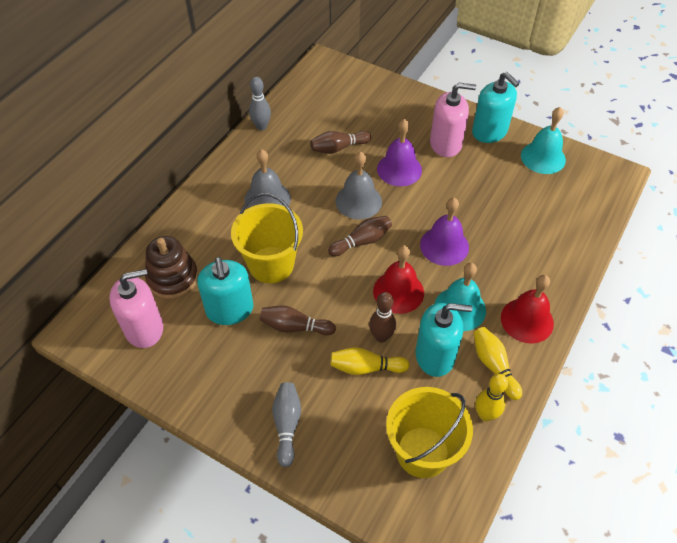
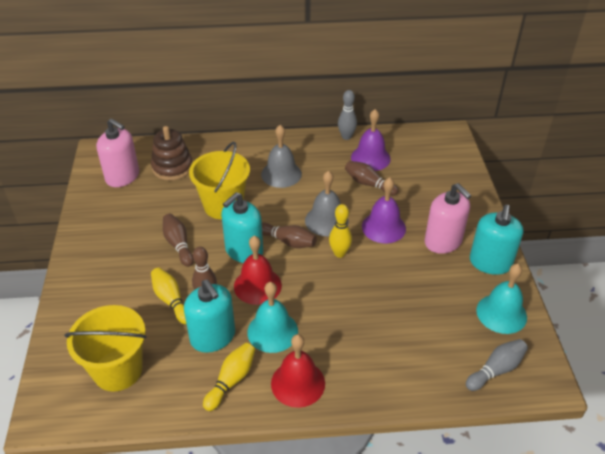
camera: 55 degrees right, 10 degrees down
turquoise soap dispenser [197,257,253,325] -> turquoise soap dispenser moved to [221,192,263,263]
grey bowling pin [272,382,301,467] -> grey bowling pin moved to [466,339,528,391]
purple bell [420,198,469,266] -> purple bell moved to [351,109,391,171]
yellow bowling pin [475,374,508,421] -> yellow bowling pin moved to [329,204,352,258]

